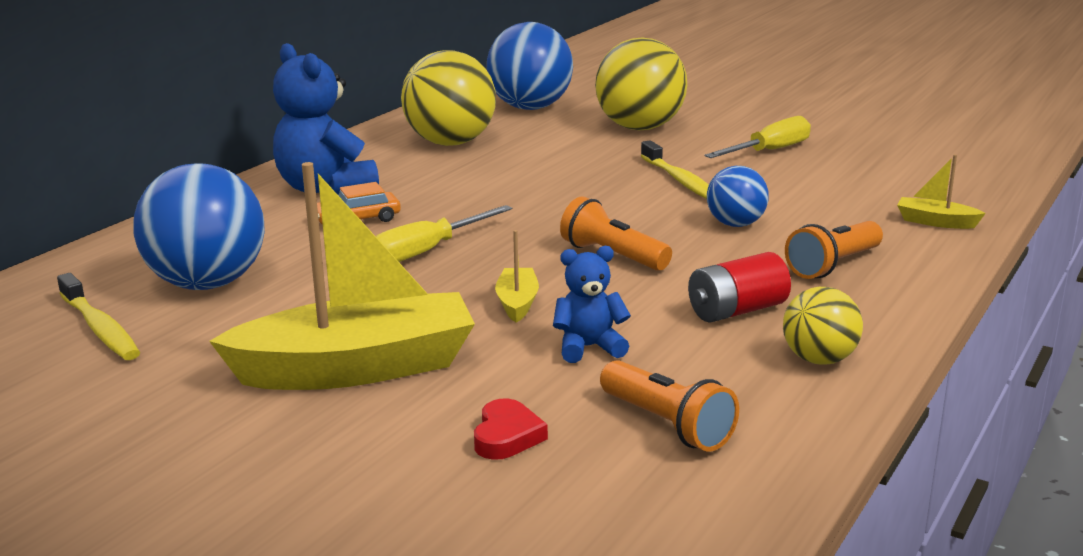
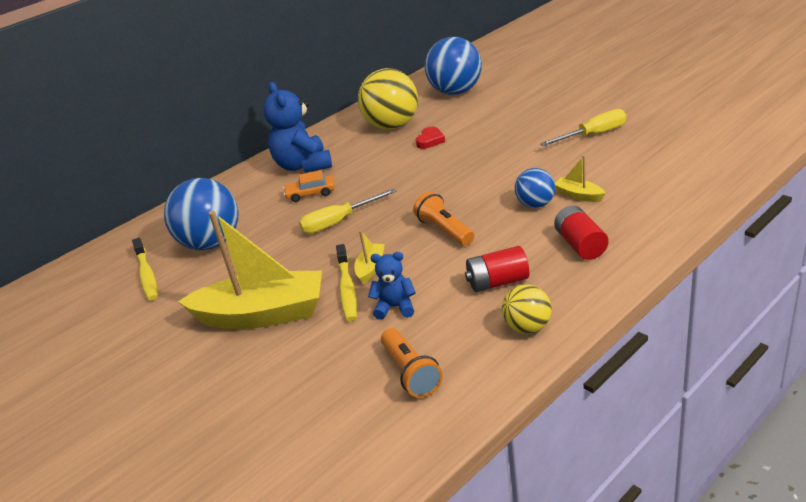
camera: 20 degrees right, 10 degrees up
red heart [474,398,548,460] -> red heart moved to [416,127,445,149]
yellow ball [595,38,687,130] -> none
yellow toothbrush [641,140,709,199] -> yellow toothbrush moved to [336,244,357,321]
orange flashlight [785,221,883,279] -> red battery [554,206,608,260]
yellow boat [897,154,986,229] -> yellow boat moved to [555,155,605,202]

